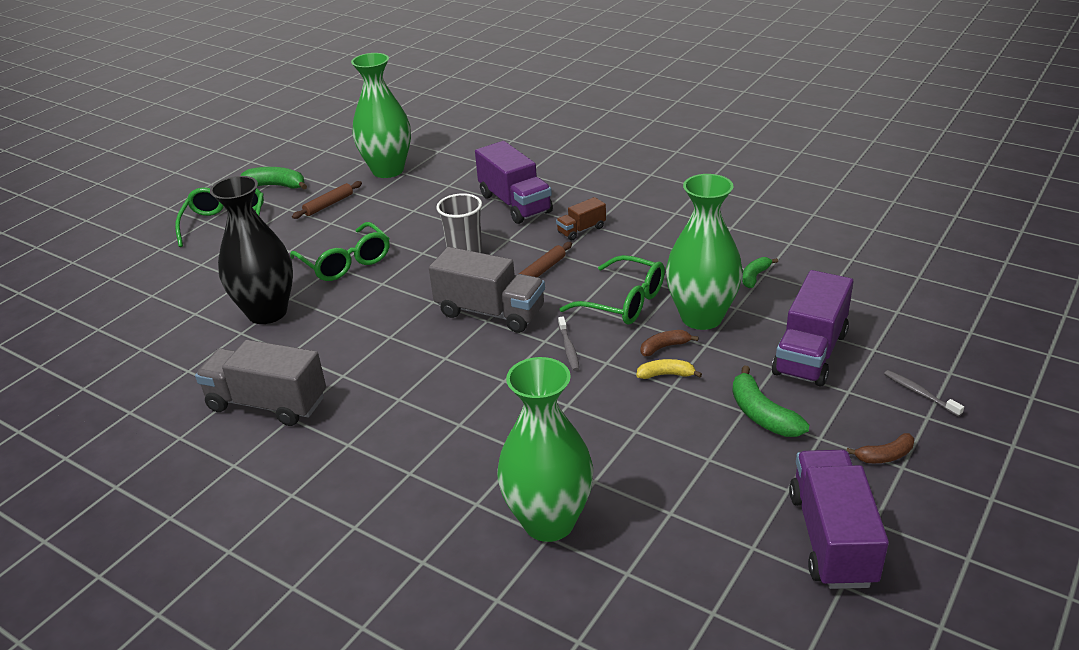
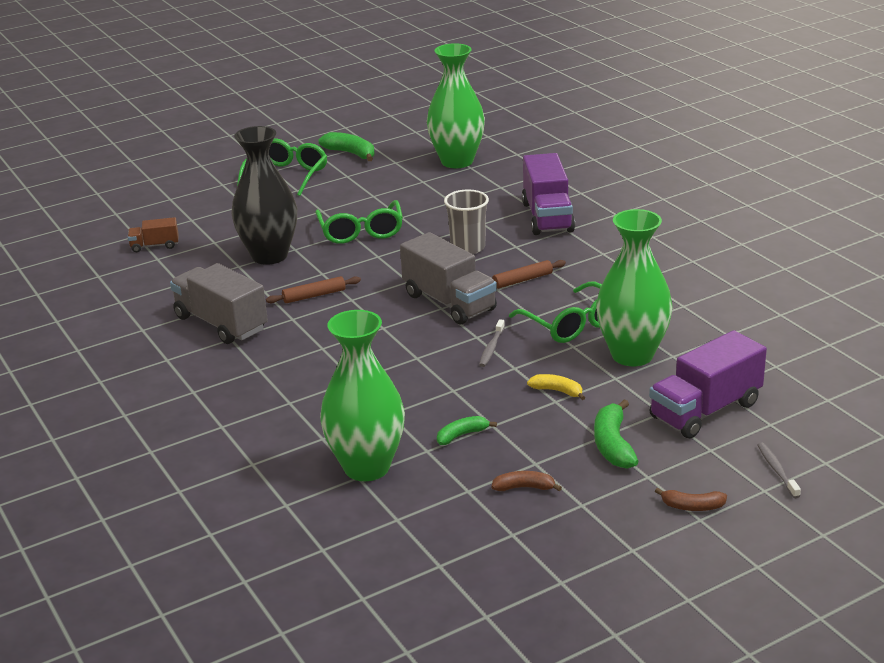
camera: 25 degrees right, 5 degrees down
brown rolling pin [292,181,362,219] -> brown rolling pin moved to [266,276,361,303]
brown truck [556,197,606,241] -> brown truck moved to [128,217,178,252]
brown banana [641,330,699,356] -> brown banana moved to [491,471,562,491]
green banana [742,257,778,288] -> green banana moved to [437,416,497,445]
purple truck [789,450,889,589] -> none

